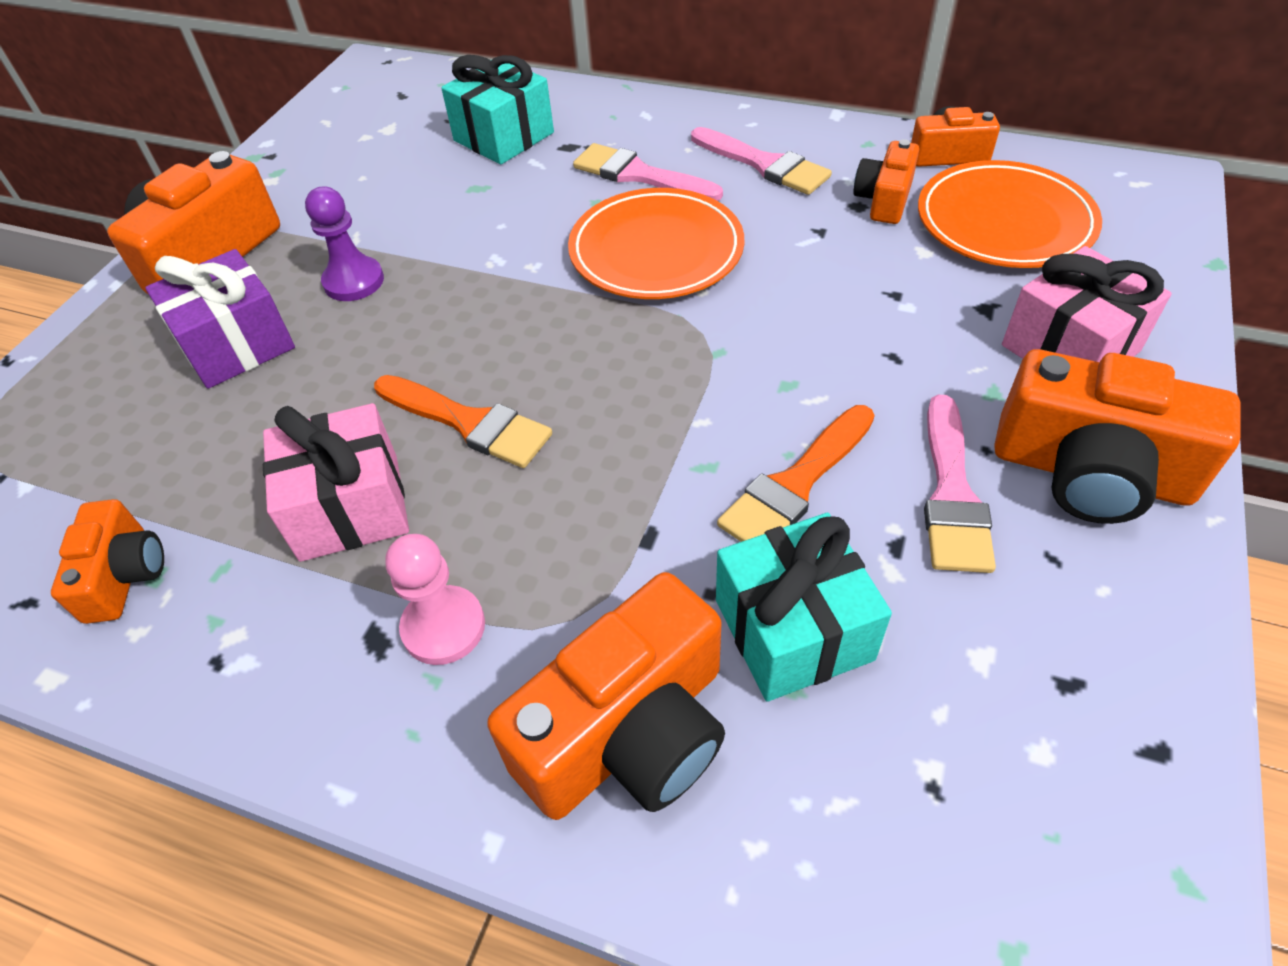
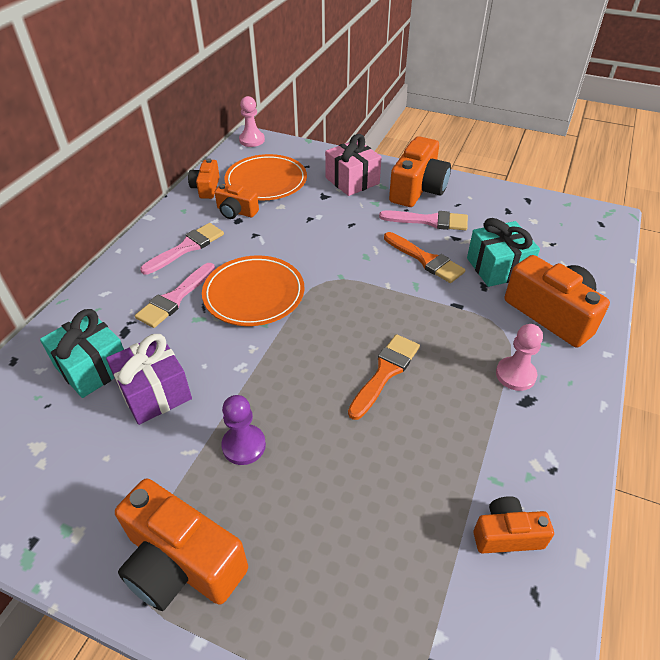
camera: 90 degrees left, 5 degrees down
purple gift [145,249,295,389] -> purple gift moved to [106,334,192,425]
pink gift [263,403,409,562] -> none
none -> pink pawn [239,96,265,147]

